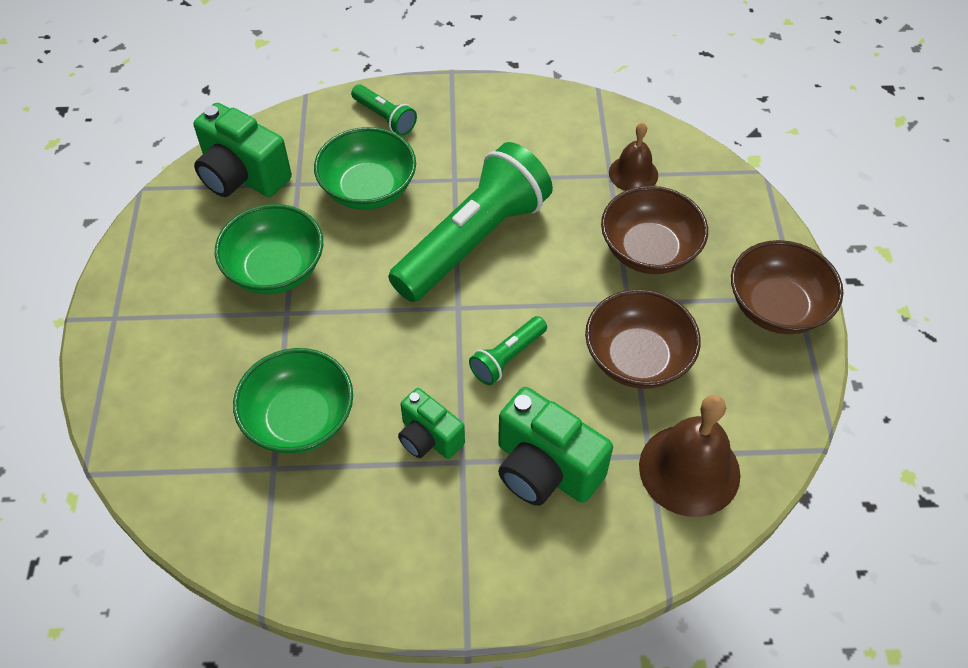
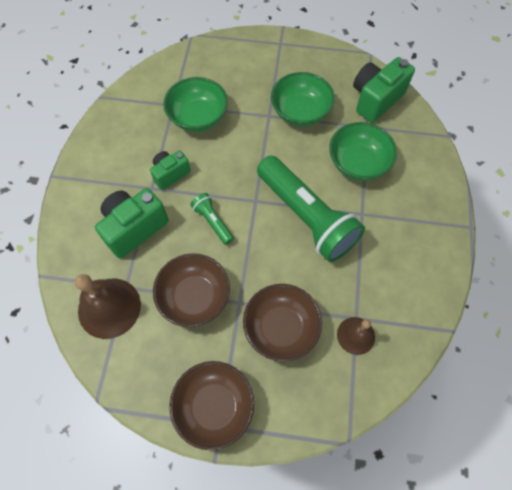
camera: 100 degrees right, 10 degrees up
green flashlight [351,84,417,136] -> none

